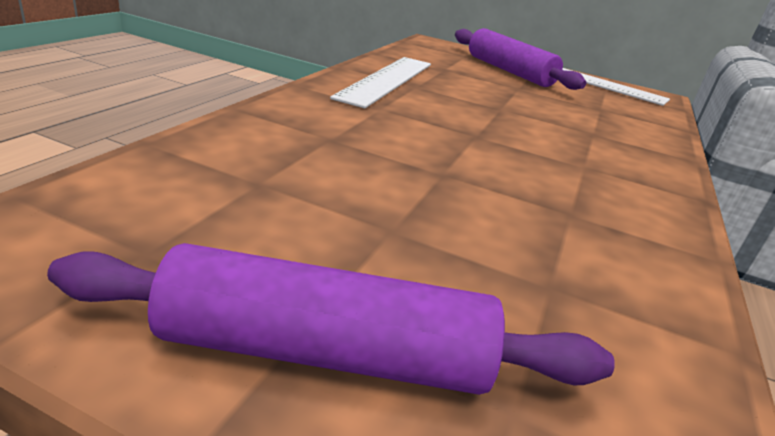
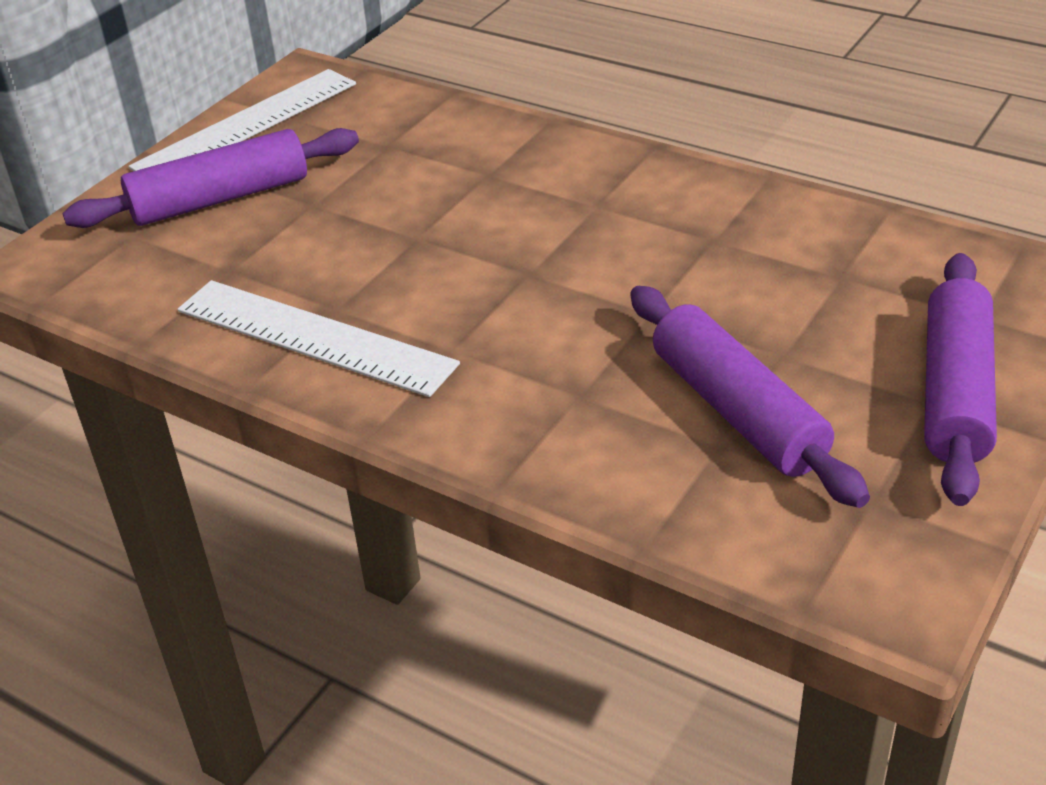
camera: 75 degrees left, 10 degrees up
none -> purple rolling pin [630,286,870,508]

